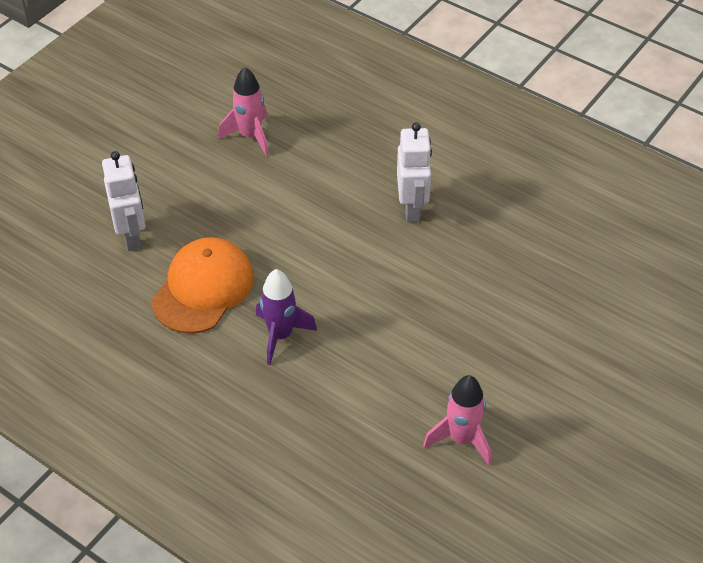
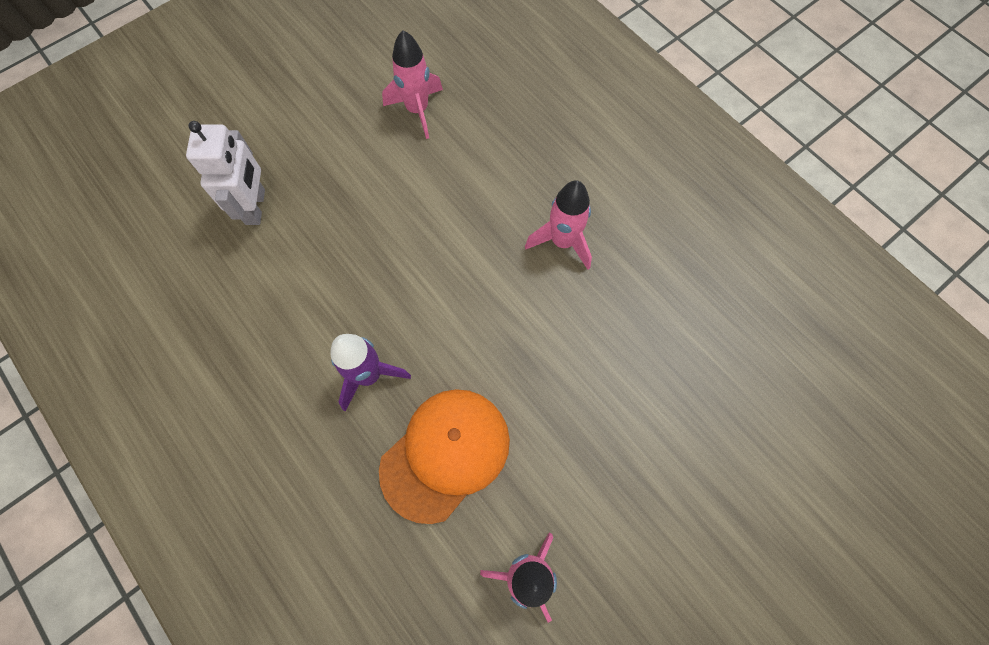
camera: 15 degrees right, 20 degrees up
orange cap [152,237,254,334] -> orange cap moved to [379,389,510,524]
white robot [397,122,432,222] -> pink rocket [525,180,592,270]

